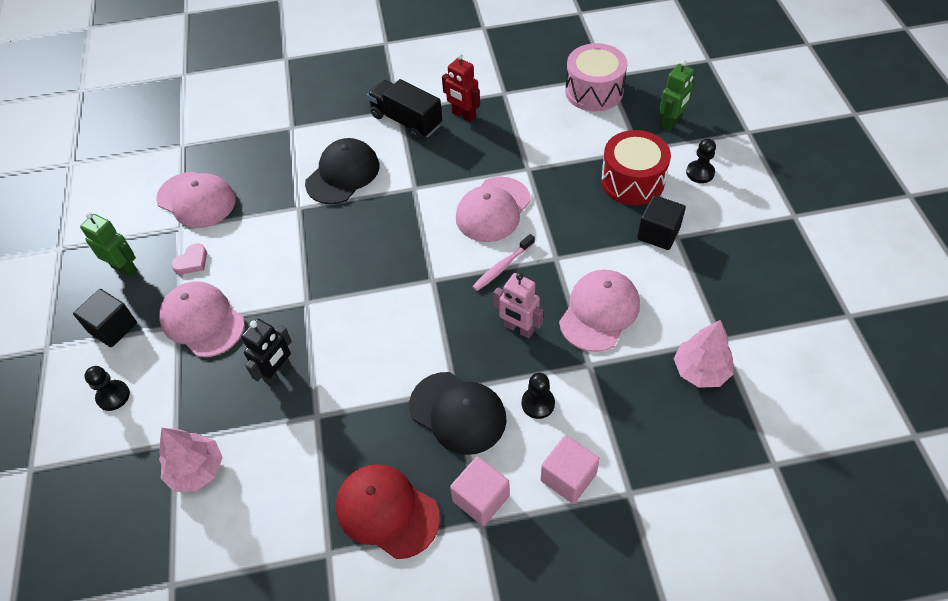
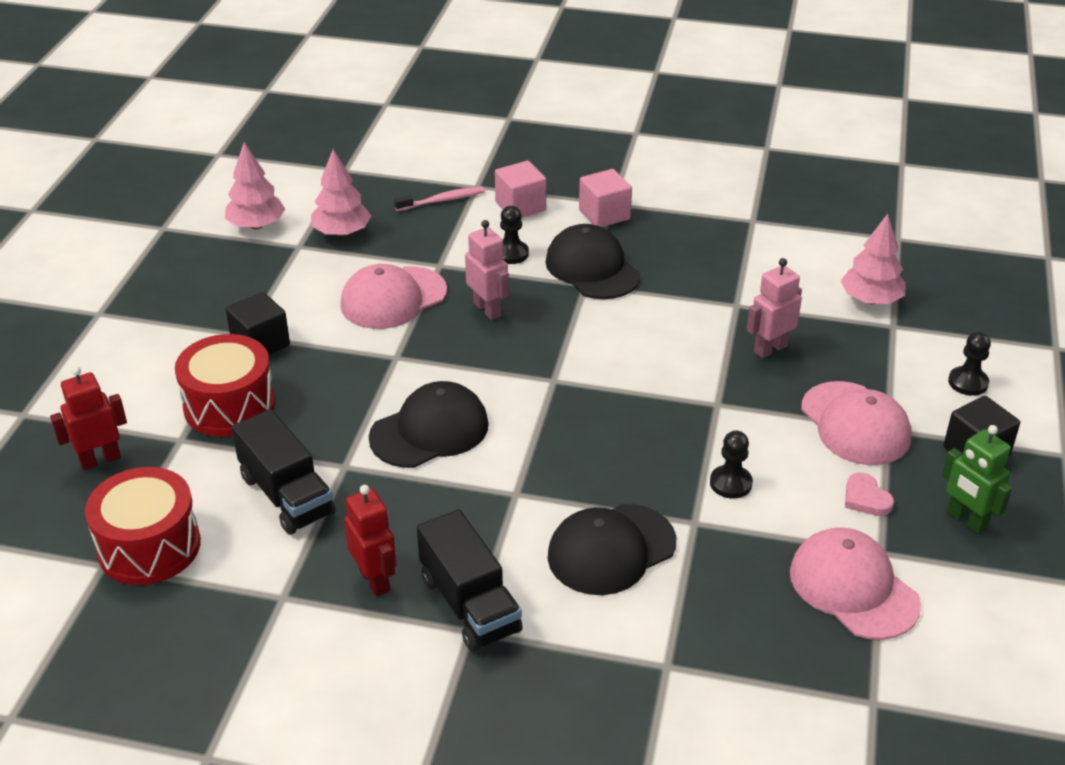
camera: 160 degrees left, 15 degrees down
pink heart [171,243,207,274] -> pink heart turned 90 degrees counterclockwise [845,473,894,516]
black robot [241,319,292,386] -> pink robot [747,258,802,358]
red cap [336,464,440,559] -> none
pink cap [456,177,531,242] -> black cap [369,381,489,468]
pink toothbrush [472,234,535,291] -> pink toothbrush moved to [394,187,485,211]
pink drum [565,43,627,111] -> red drum [85,467,201,585]
green robot [659,60,694,131] -> red robot [50,366,127,470]
black pawn [686,138,716,183] -> black pawn moved to [710,431,753,499]
none -> pink tree [225,142,285,229]
none -> black truck [232,409,336,535]

